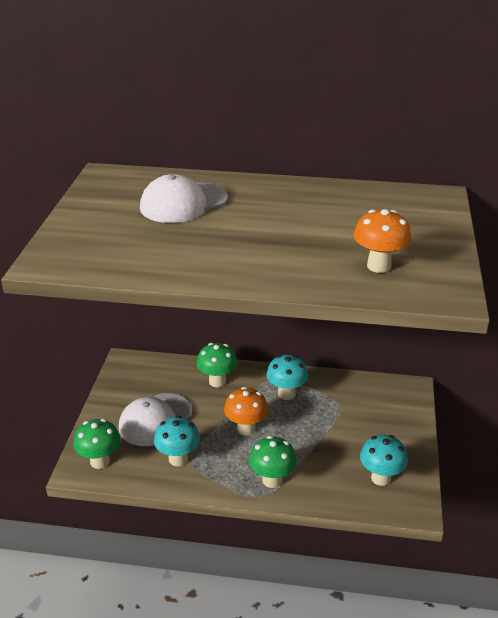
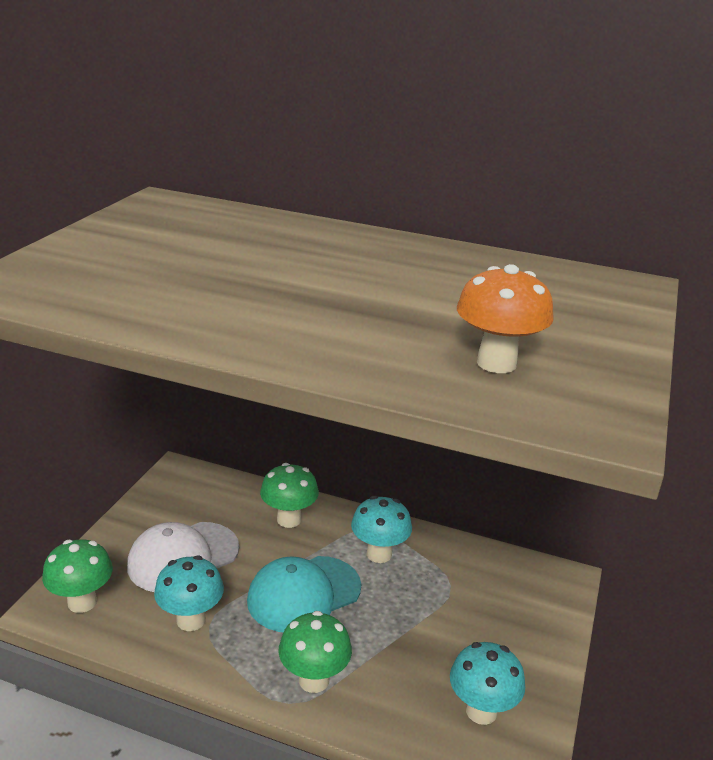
camera: 10 degrees right, 5 degrees down
white cap [140,174,228,223] -> none
orange mushroom [224,387,268,436] -> turquoise cap [247,556,361,632]

